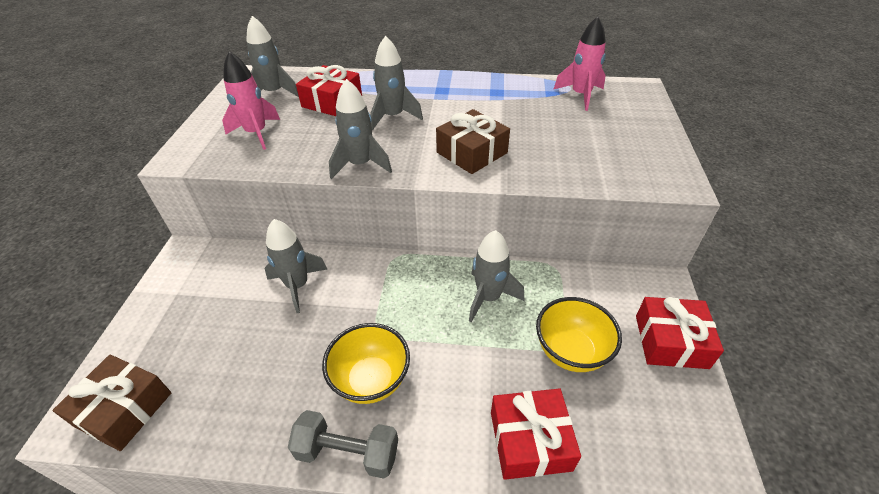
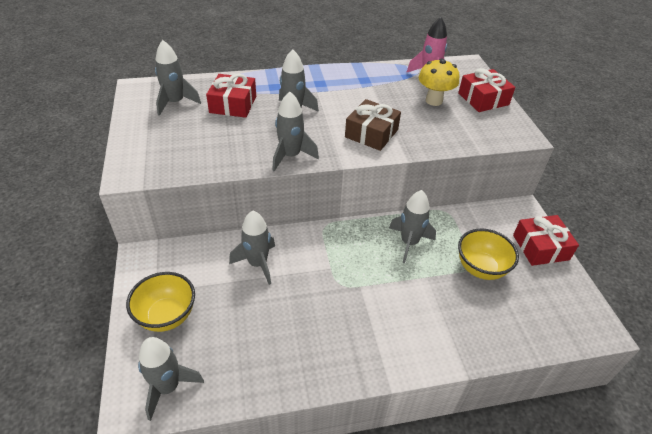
camera: 20 degrees left, 0 degrees up
brown gift [52,355,171,451] -> grey rocket [138,337,204,421]
pink rocket [222,51,280,150] -> none
grey dumbbell [288,410,398,479] -> none
yellow bowl [322,323,410,404] -> yellow bowl moved to [126,272,195,332]
red gift [491,388,581,480] -> red gift moved to [458,68,515,112]
none -> yellow mushroom [418,58,459,106]

